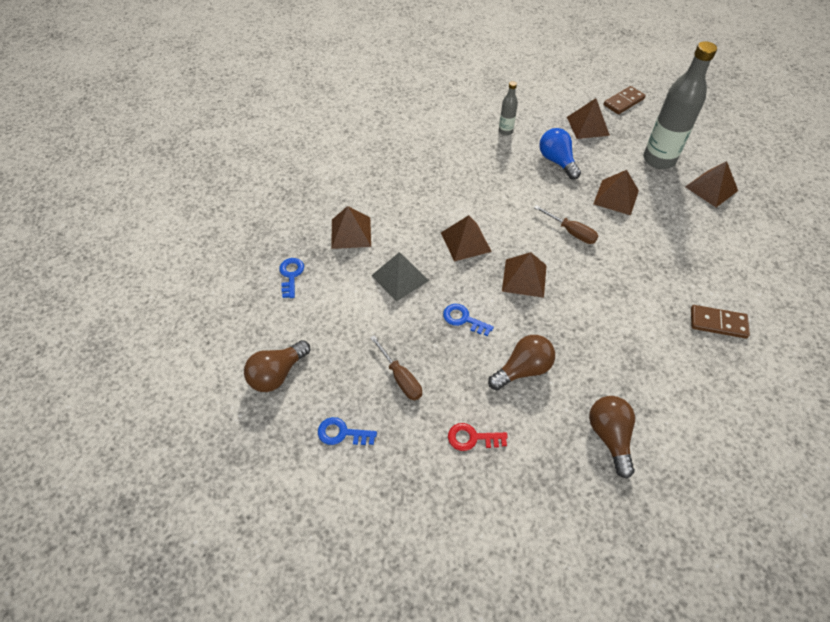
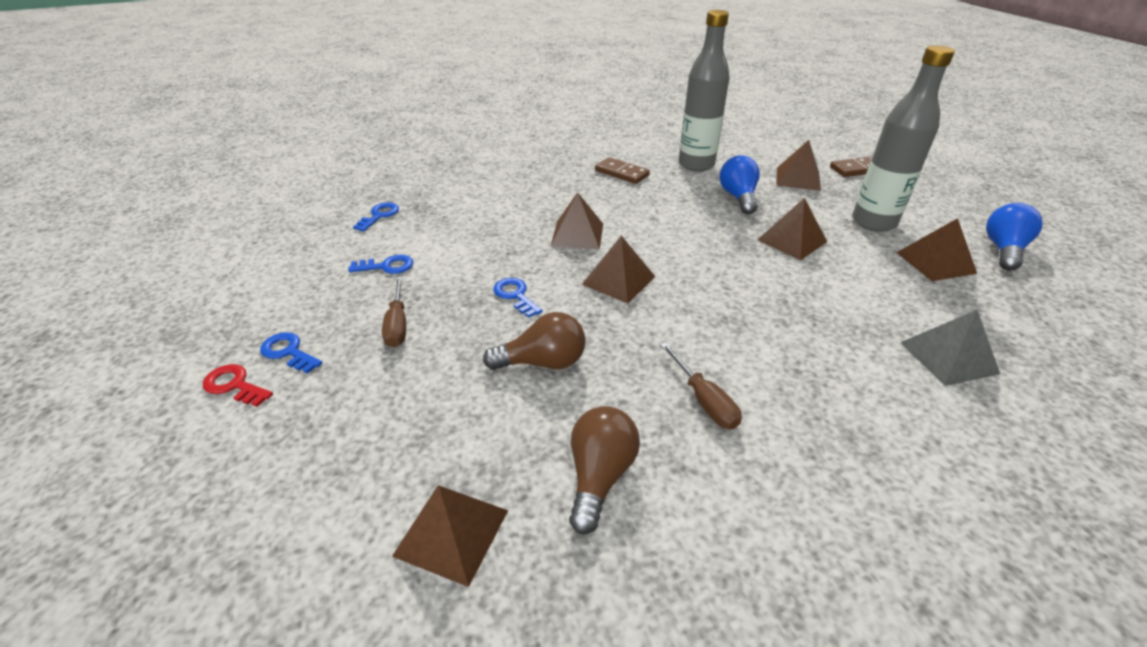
camera: 25 degrees right, 15 degrees down
brown light bulb [244,340,310,392] -> none
brown pyramid [331,206,371,249] -> brown pyramid moved to [392,485,508,587]
grey pyramid [371,252,429,302] -> grey pyramid moved to [900,310,1000,386]
red key [448,423,508,451] -> red key moved to [203,364,273,407]
grey bottle [499,81,518,136] -> grey bottle [679,10,730,172], size x2.14
brown screwdriver [534,205,598,244] -> brown screwdriver moved to [660,342,742,429]
brown domino [691,305,750,339] -> brown domino moved to [595,157,650,184]
none -> blue key [348,255,413,274]
none -> blue light bulb [986,203,1043,271]

